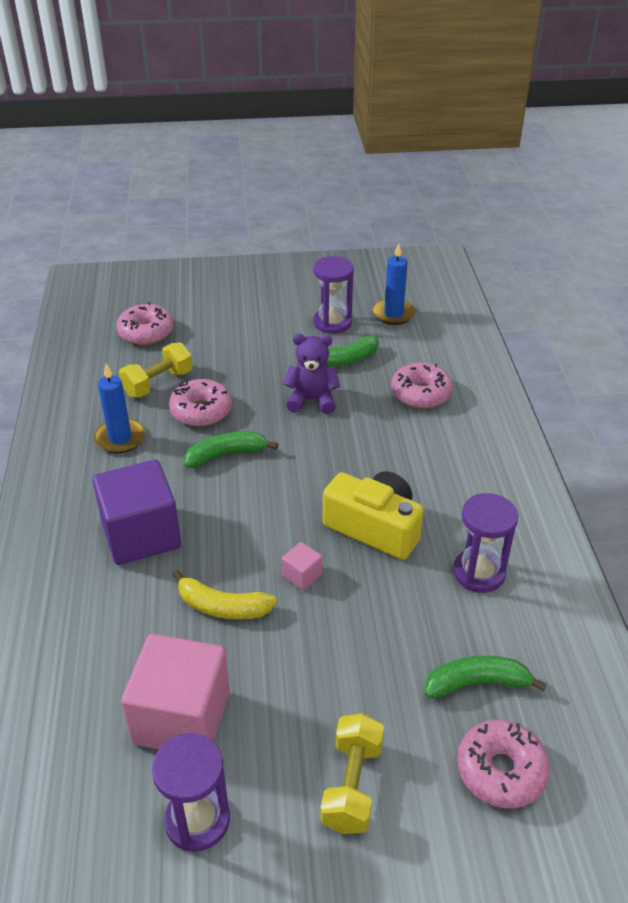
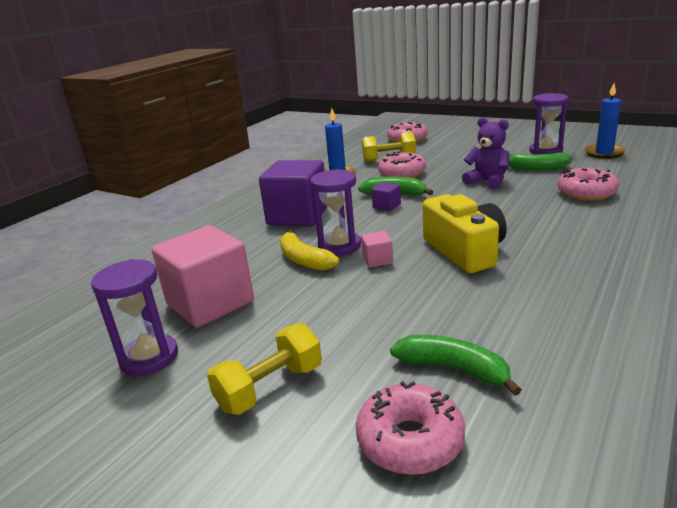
camera: 40 degrees right, 15 degrees down
purple hourglass [453,493,518,593] -> purple hourglass moved to [310,169,361,256]
none -> purple cube [372,182,401,211]

